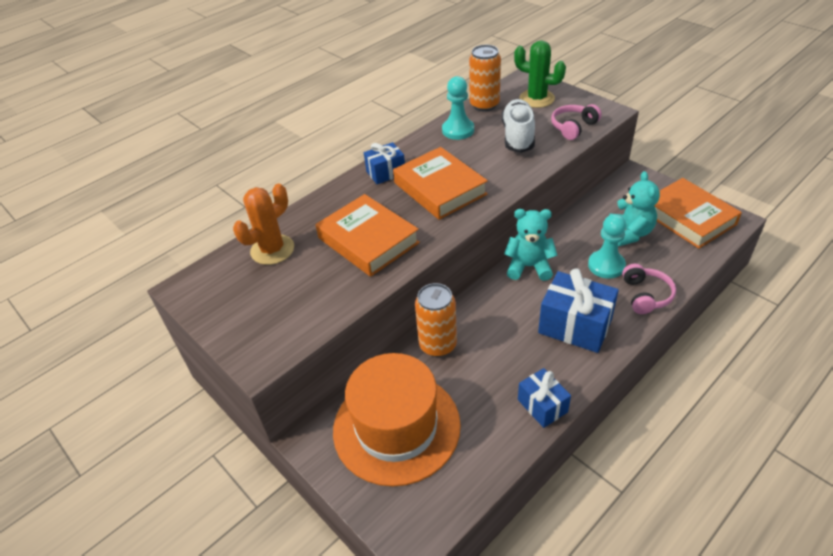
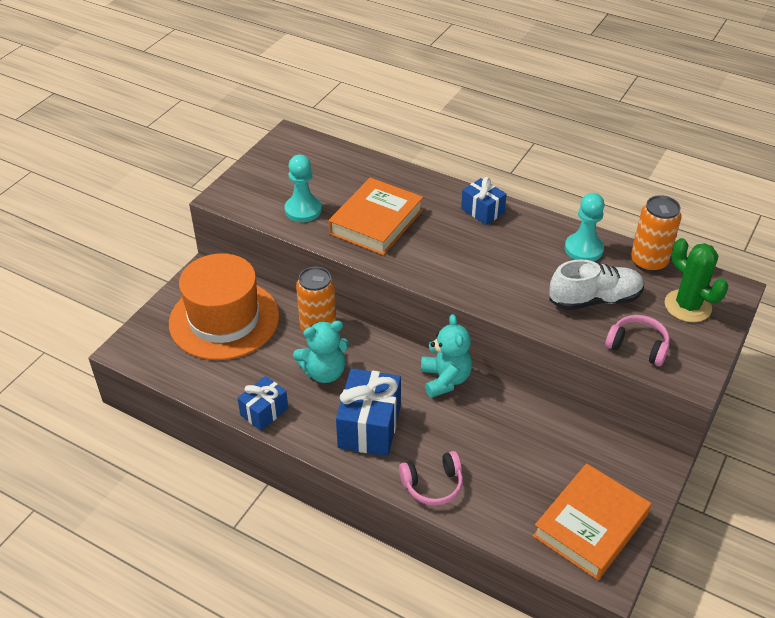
camera: 70 degrees right, 0 degrees up
orange cactus [233,184,294,265] -> none
orange book [393,147,488,220] -> none
green cactus [514,40,566,108] -> green cactus turned 45 degrees counterclockwise [665,238,728,322]
turquoise pawn [588,214,626,279] -> turquoise pawn moved to [285,155,322,222]
turquoise teddy bear [609,171,660,246] -> turquoise teddy bear moved to [293,321,349,383]

